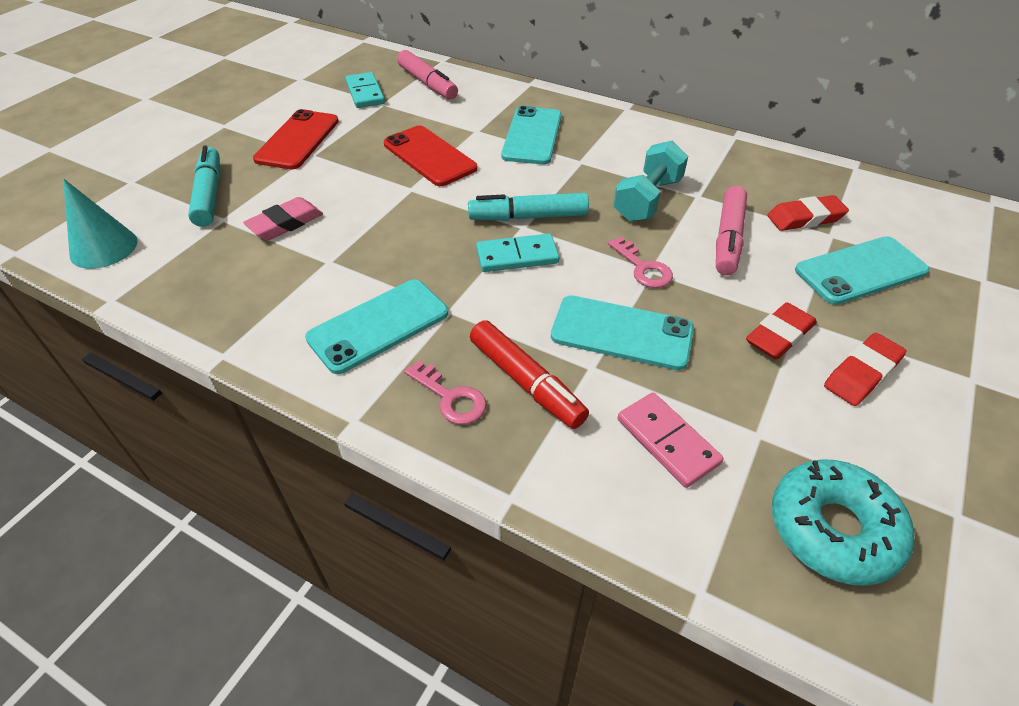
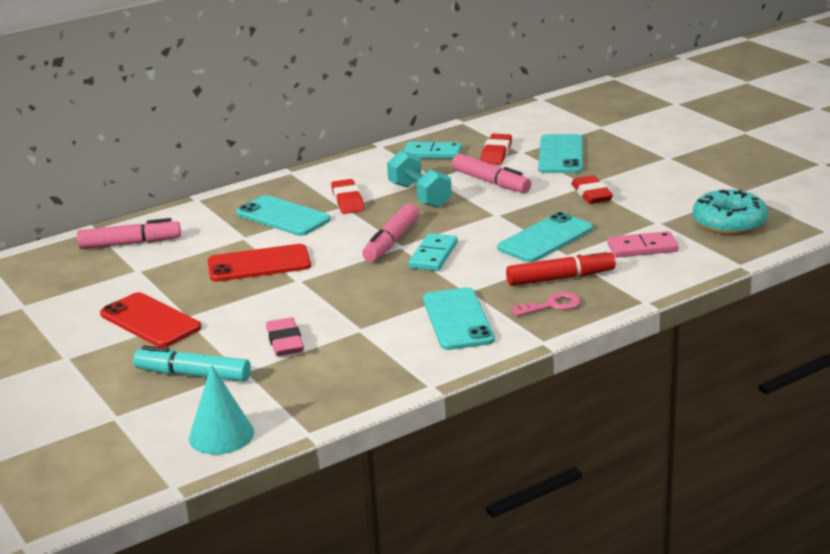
camera: 60 degrees left, 20 degrees down
turquoise domino [346,72,385,108] -> turquoise domino moved to [404,142,462,159]
turquoise marker [468,193,589,221] -> pink marker [362,204,419,262]
pink key [608,237,673,288] -> none
red eraser [824,333,906,406] -> red eraser moved to [331,179,364,214]

